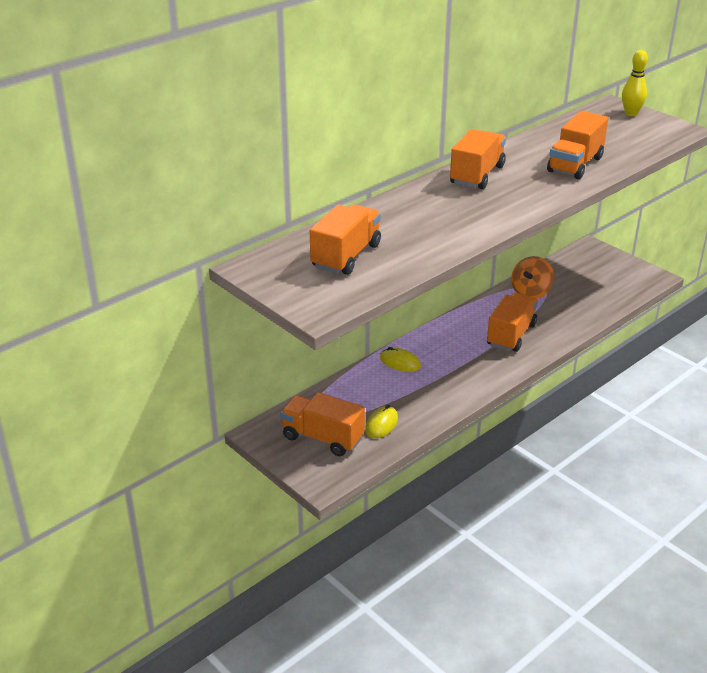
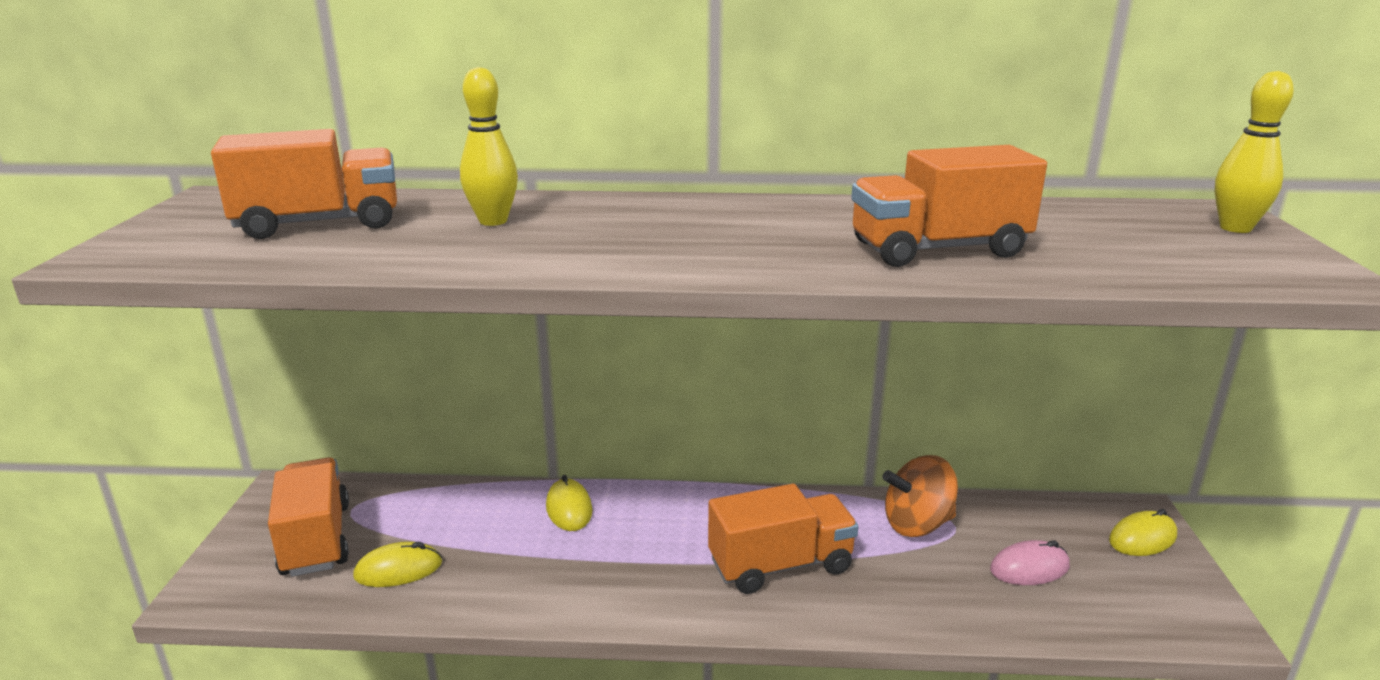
camera: 45 degrees right, 10 degrees down
orange truck [450,129,506,189] -> none
none -> yellow bowling pin [460,67,518,226]
none -> pink mouse [990,540,1070,585]
none -> yellow mouse [1109,509,1177,556]

